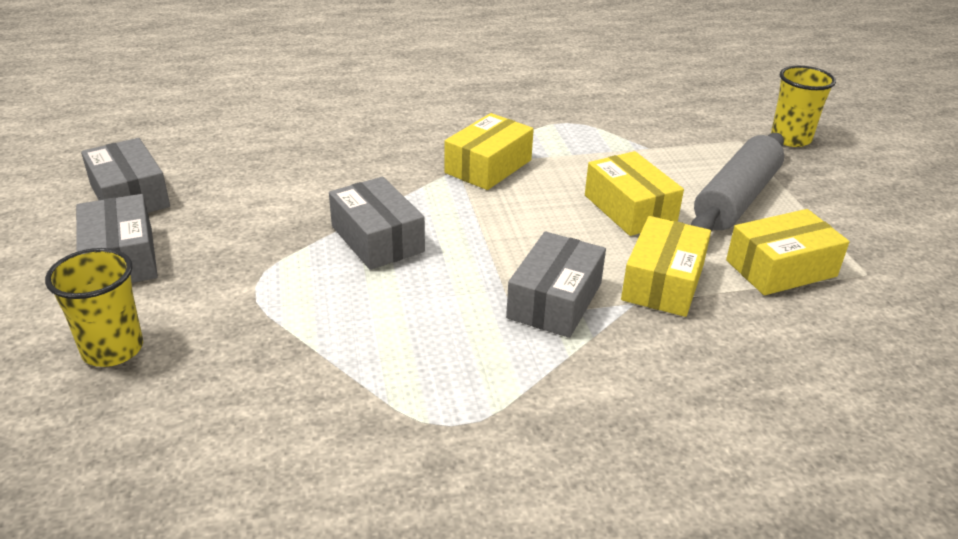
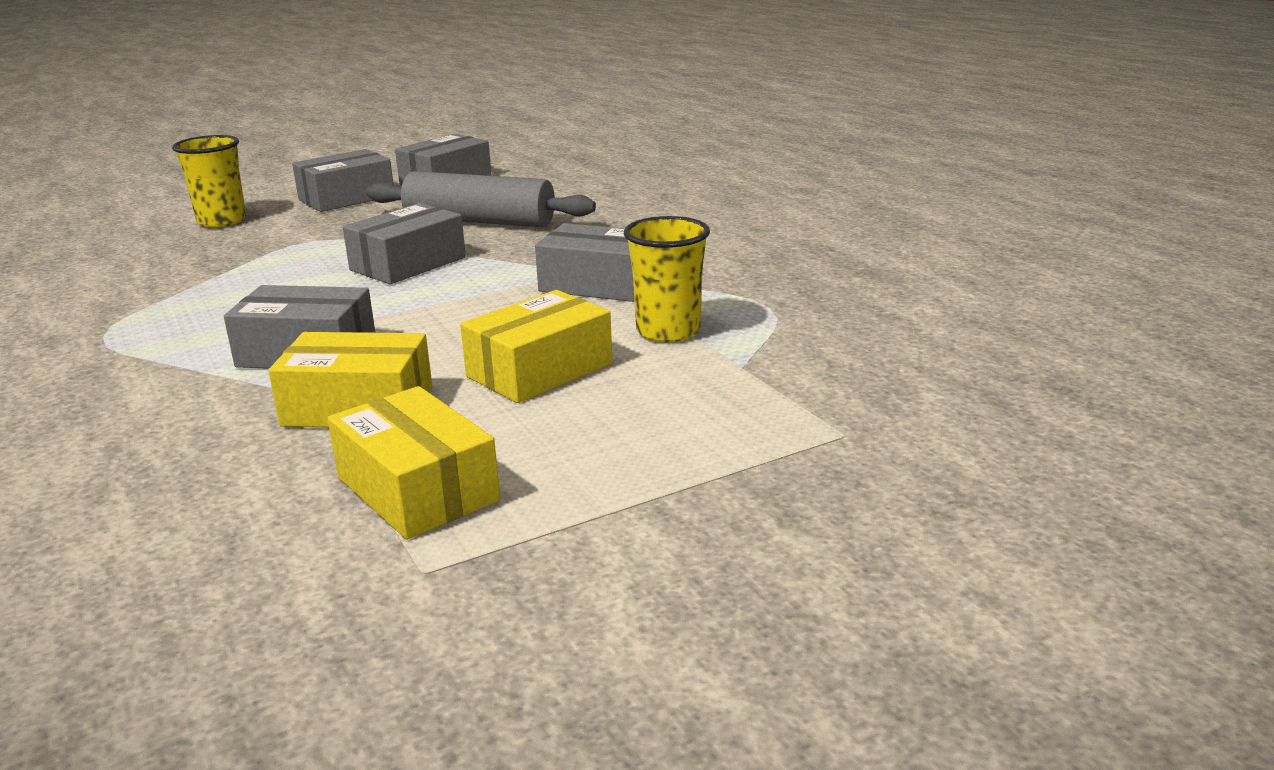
camera: 75 degrees right, 10 degrees down
yellow box [445,113,534,190] -> grey box [535,223,634,302]
grey rolling pin [691,133,784,232] -> grey rolling pin moved to [366,171,596,227]
yellow cup [771,66,836,147] -> yellow cup moved to [624,216,710,343]

